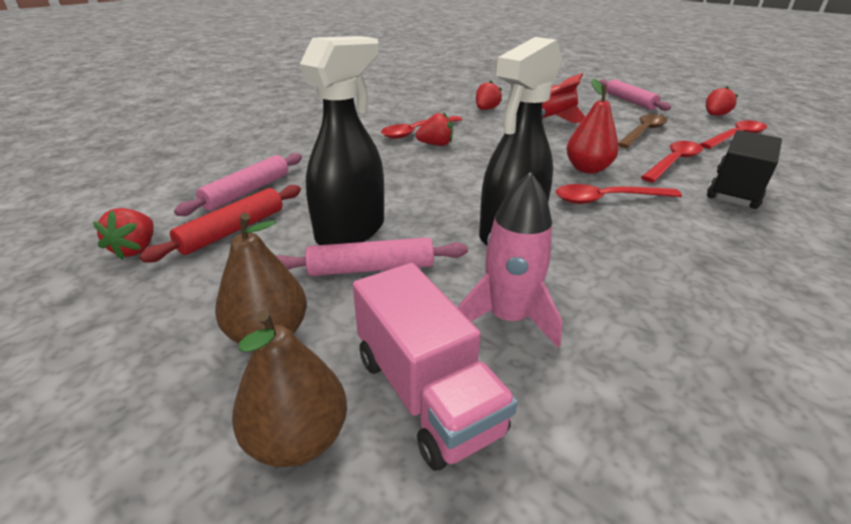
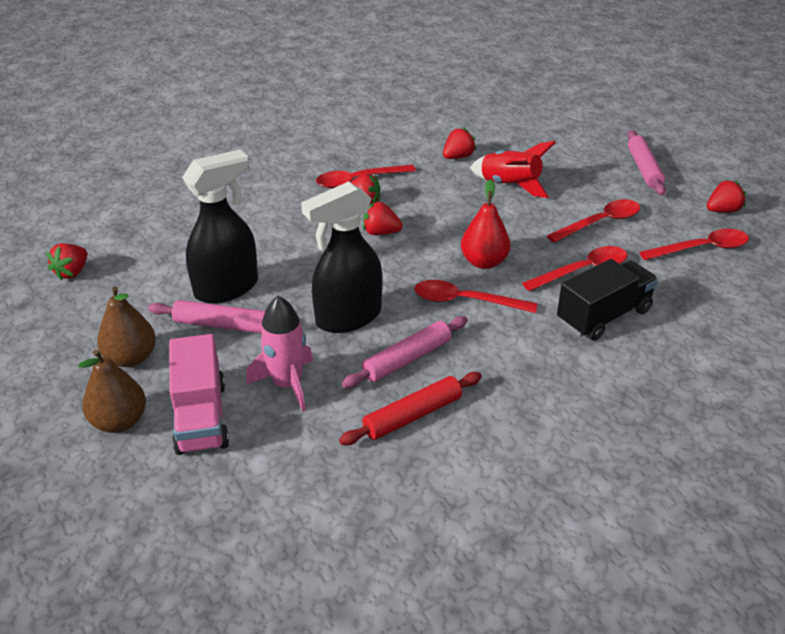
camera: 20 degrees right, 5 degrees up
red rolling pin [140,185,301,263] -> red rolling pin moved to [339,372,482,445]
pink rolling pin [174,153,302,216] -> pink rolling pin moved to [342,316,468,388]
brown spoon [618,114,667,148] -> red spoon [547,199,640,243]
none -> red strawberry [363,201,403,235]

